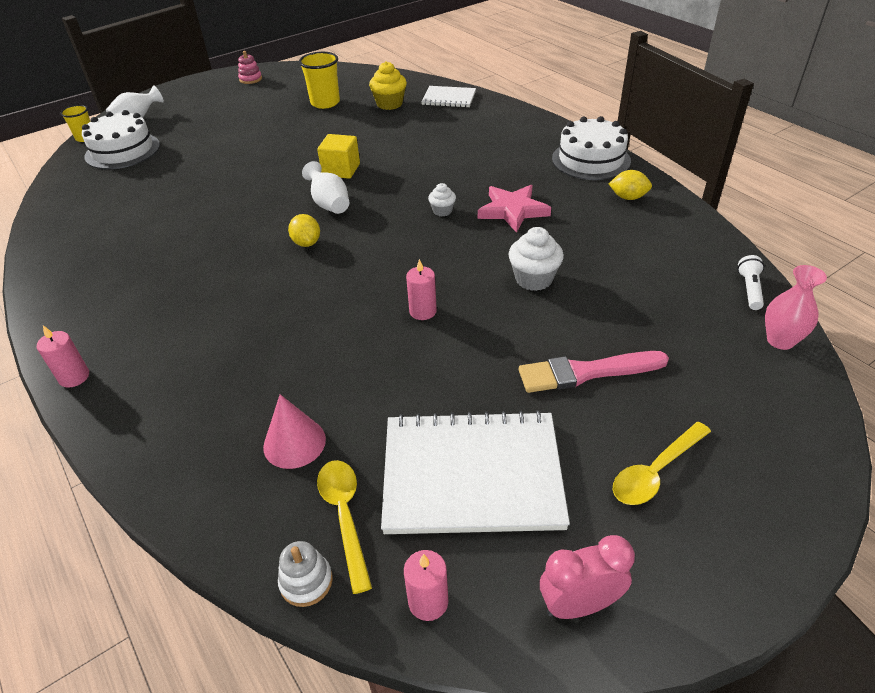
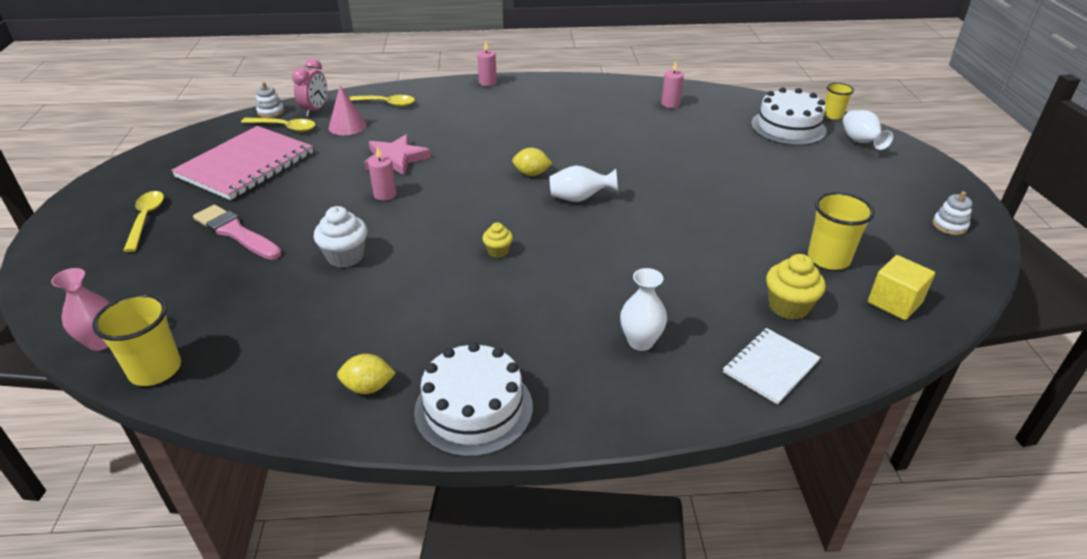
camera: 120 degrees right, 5 degrees down
pink stacking toy [238,51,262,84] -> white stacking toy [932,191,973,235]
yellow cube [317,134,360,179] -> yellow cube moved to [868,255,935,320]
white notebook [381,410,570,534] -> pink notebook [171,126,313,200]
pink candle [404,550,448,621] -> pink candle moved to [661,61,684,108]
white cupcake [428,183,456,216] -> yellow cupcake [482,222,513,258]
pink star [478,185,551,233] -> pink star moved to [364,134,431,176]
pink brush [519,351,669,393] -> pink brush turned 75 degrees counterclockwise [193,205,282,260]
pink clock [540,535,635,619] -> pink clock moved to [292,59,327,117]
yellow lemon [608,170,652,200] -> yellow lemon turned 45 degrees clockwise [337,354,396,394]
white flashlight [737,255,764,310] -> yellow cup [92,294,181,386]
none -> yellow spoon [348,95,415,107]
none -> white vase [620,268,667,351]

